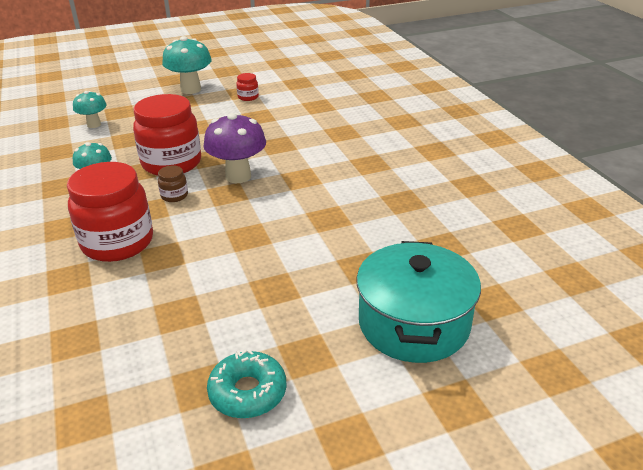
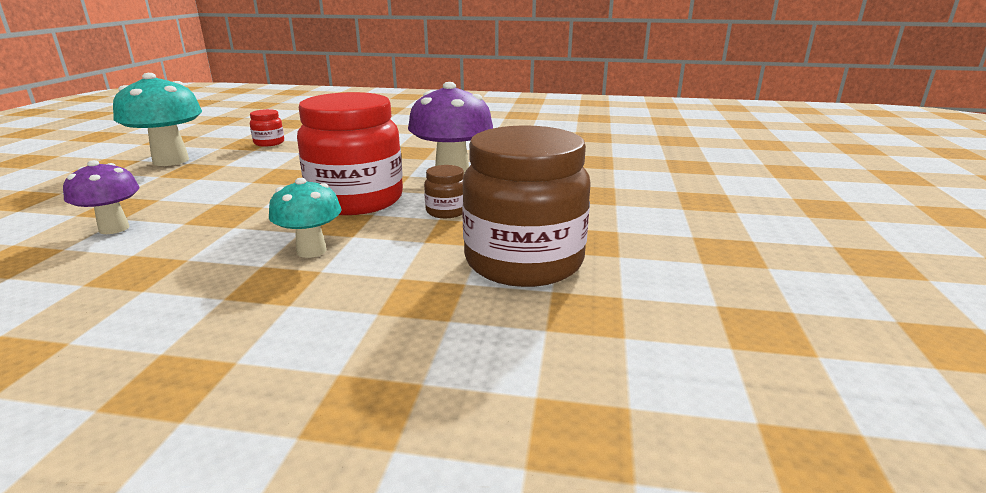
camera: 60 degrees left, 10 degrees down
red jar [67,162,153,262] -> brown jar [462,125,591,287]
turquoise mushroom [73,91,107,128] -> purple mushroom [63,160,139,234]
turquoise donut [207,350,286,418] -> none
turquoise pot [356,241,481,363] -> none

